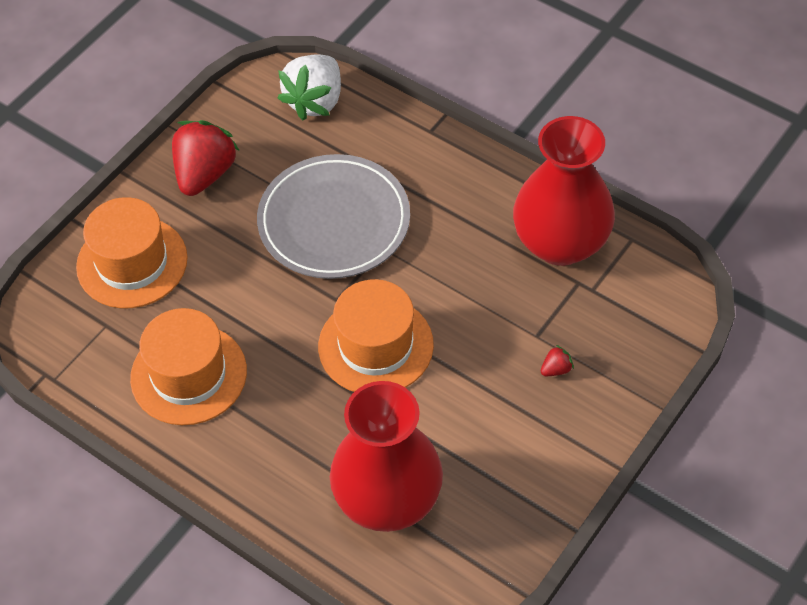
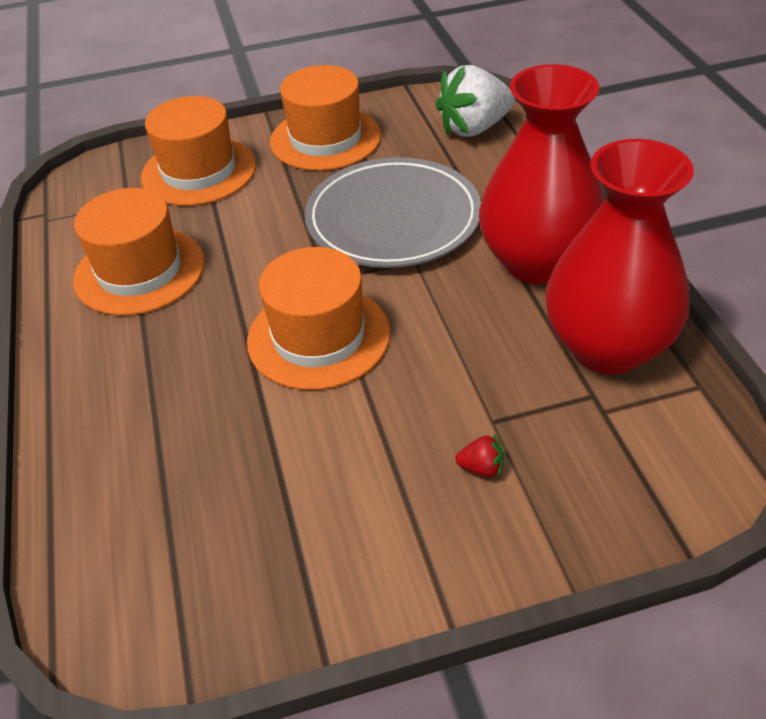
camera: 40 degrees right, 10 degrees down
red strawberry [172,120,240,196] -> orange hat [270,65,381,171]
red vase [330,381,443,532] -> red vase moved to [479,64,604,284]

